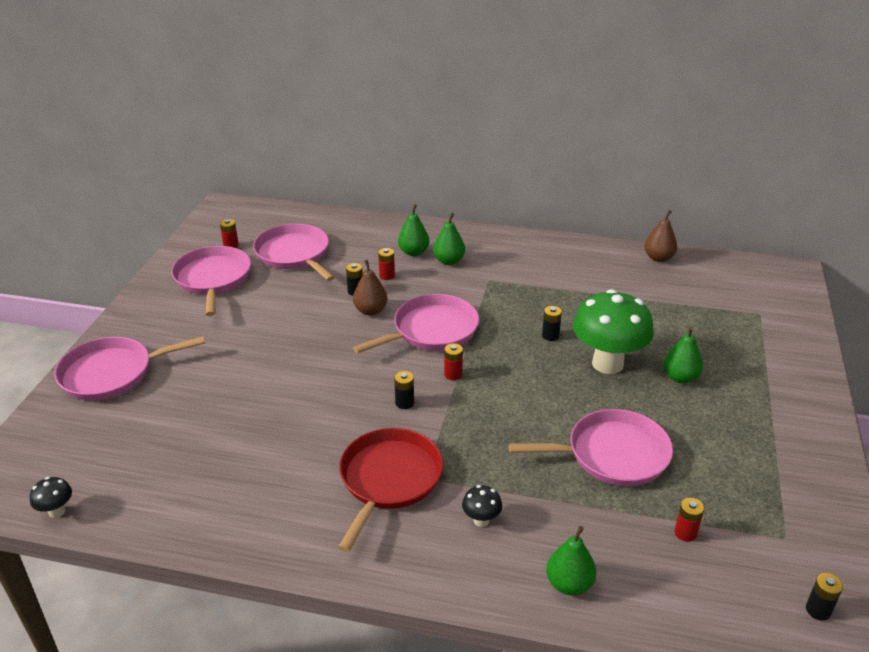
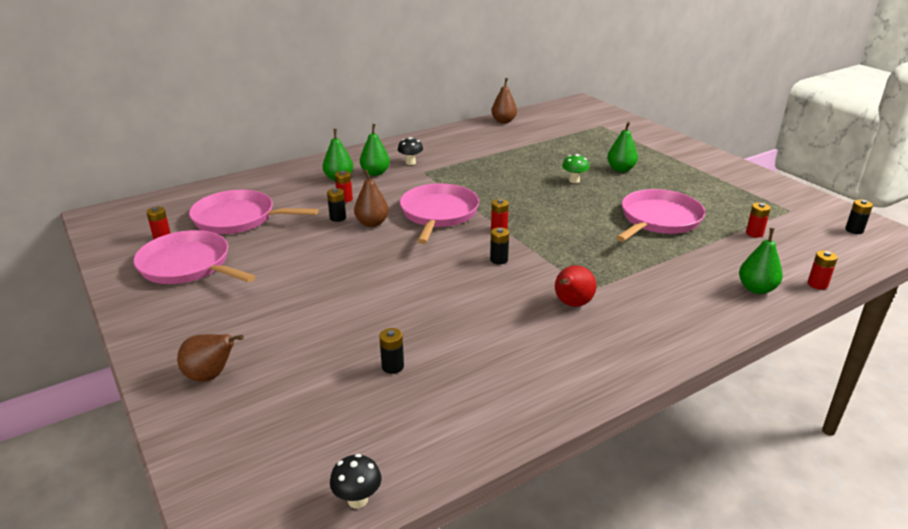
camera: 45 degrees left, 5 degrees down
pink pan [54,336,205,400] -> brown pear [177,334,244,382]
red pan [338,428,443,552] -> red pear [555,265,596,307]
black mushroom [462,485,502,527] -> black mushroom moved to [398,137,423,165]
black battery [542,306,562,341] -> black battery moved to [379,328,404,374]
green mushroom [573,289,654,374] -> green mushroom [562,154,589,183], size x0.42
none -> red battery [808,250,838,290]

